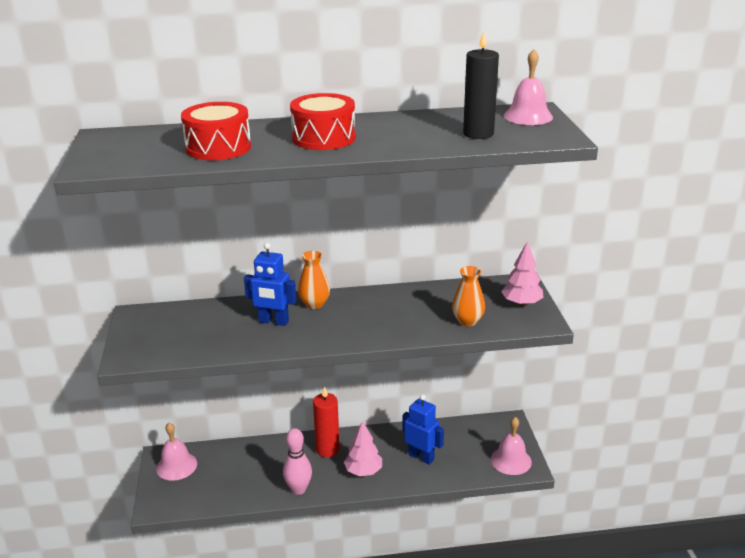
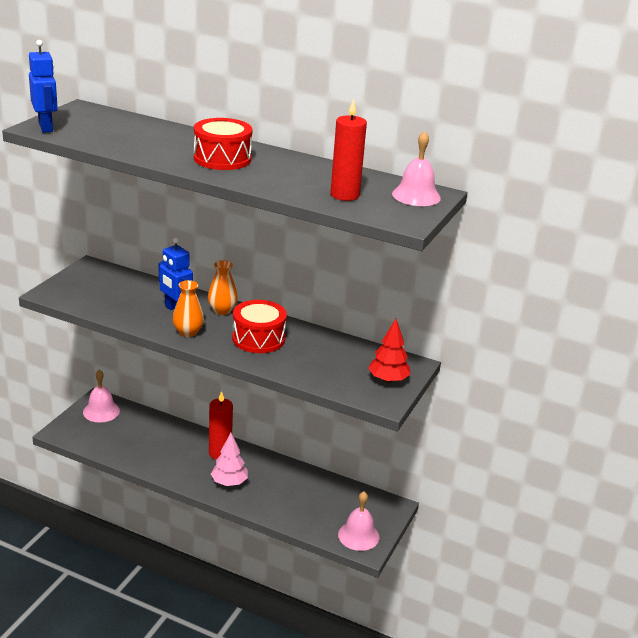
camera: 30 degrees right, 0 degrees up
red drum [181,102,251,160] -> red drum moved to [232,300,287,353]
pink bowling pin [283,428,312,495] -> none
blue robot [402,394,444,465] -> blue robot moved to [29,40,58,133]
orange vase [452,266,485,326] -> orange vase moved to [173,280,204,337]
black candle [463,31,499,139] -> red candle [330,99,367,201]
pink tree [501,241,544,306] -> red tree [368,319,411,383]

